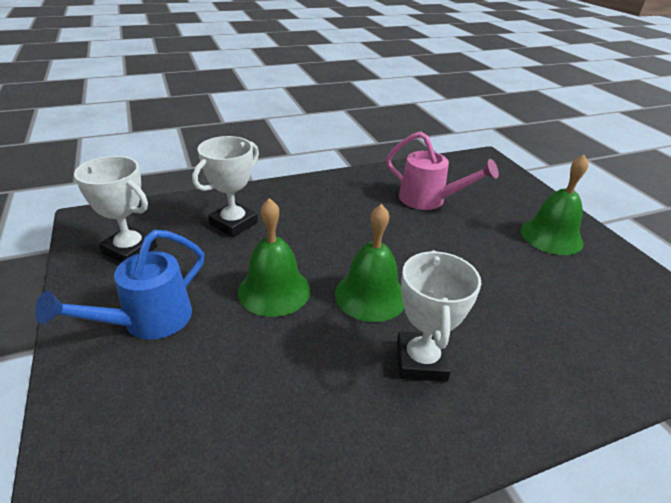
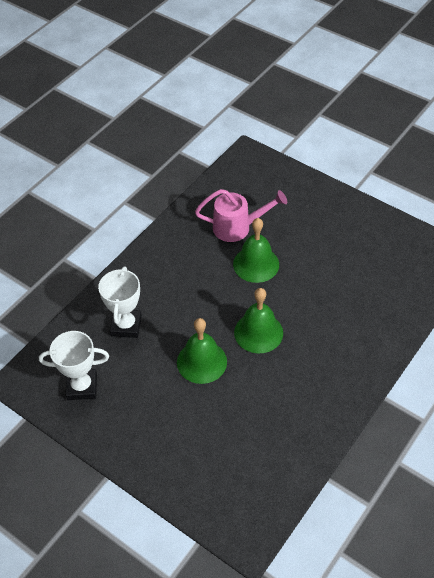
camera: 30 degrees left, 15 degrees up
blue watering can [35,230,204,339] -> none
white trophy [397,250,482,382] -> none
green bell [520,155,588,255] -> green bell moved to [233,218,279,283]

